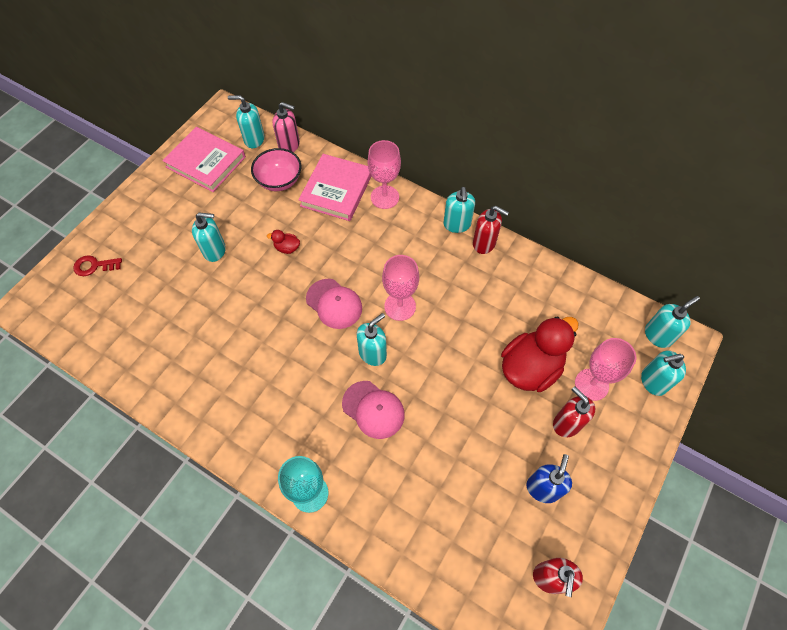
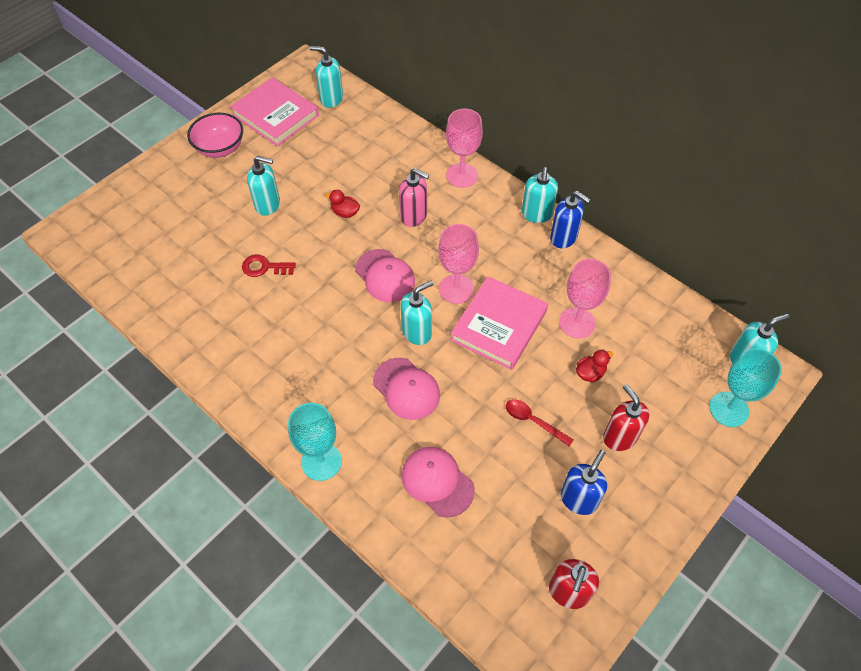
camera: 10 degrees right, 5 degrees down
red key [73,255,122,276] -> red key moved to [242,255,296,277]
pink bowl [251,148,301,191] -> pink bowl moved to [187,113,243,158]
pink soap dispenser [273,102,300,152] -> pink soap dispenser moved to [399,168,429,227]
pink book [298,154,372,221] -> pink book moved to [450,276,548,370]
red soap dispenser [473,206,509,254] -> blue soap dispenser [550,191,591,248]
red duck [501,316,579,392] -> red duck [576,349,613,383], size x0.41
pink goblet [575,338,636,401] -> pink goblet moved to [559,259,611,339]
turquoise soap dispenser [641,350,686,396] -> turquoise goblet [709,348,782,427]
none -> pink cap [402,447,475,517]
none -> red spoon [506,400,574,447]

